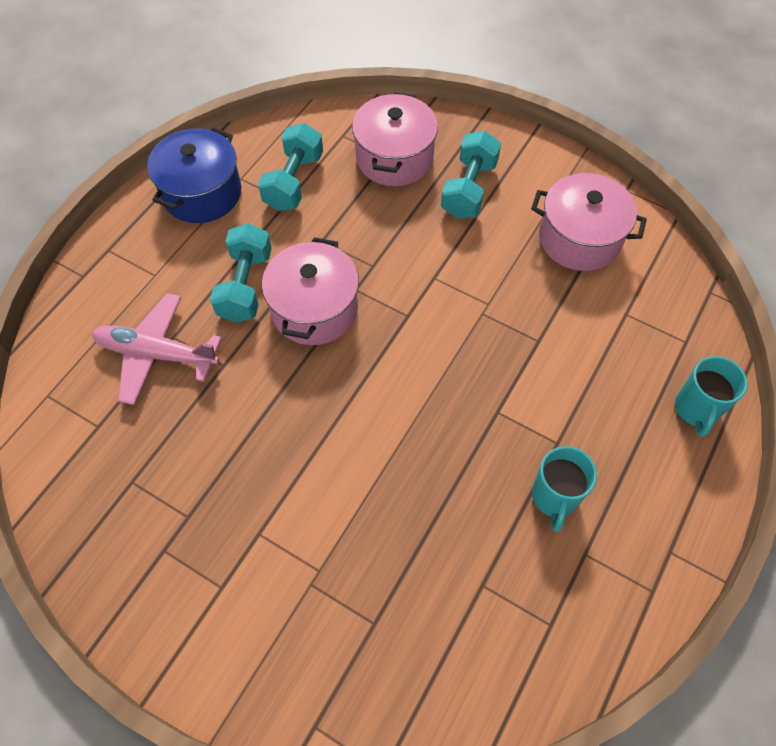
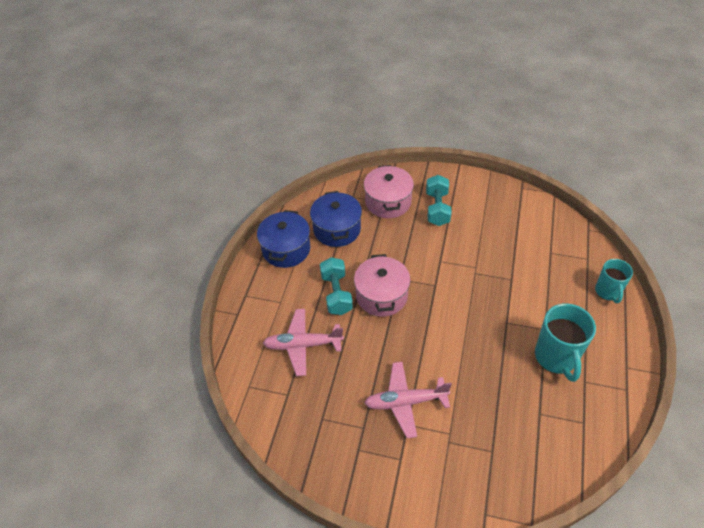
camera: 15 degrees left, 10 degrees down
turquoise dumbbell [258,123,323,211] -> blue pot [310,191,362,247]
pink pot [531,173,647,271] -> none
turquoise mug [532,446,597,532] -> turquoise mug [535,303,596,382], size x1.58
none -> pink plane [364,362,452,438]

